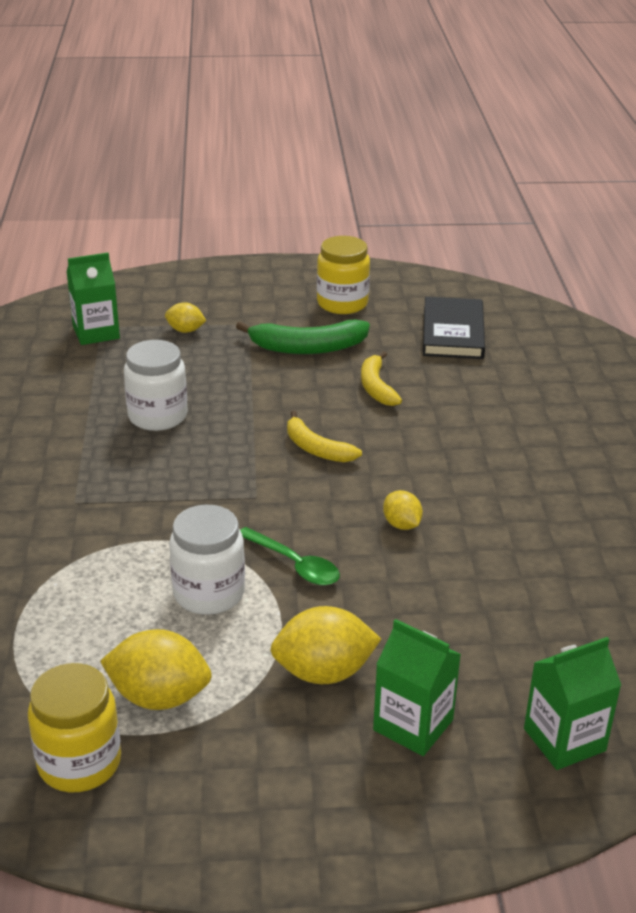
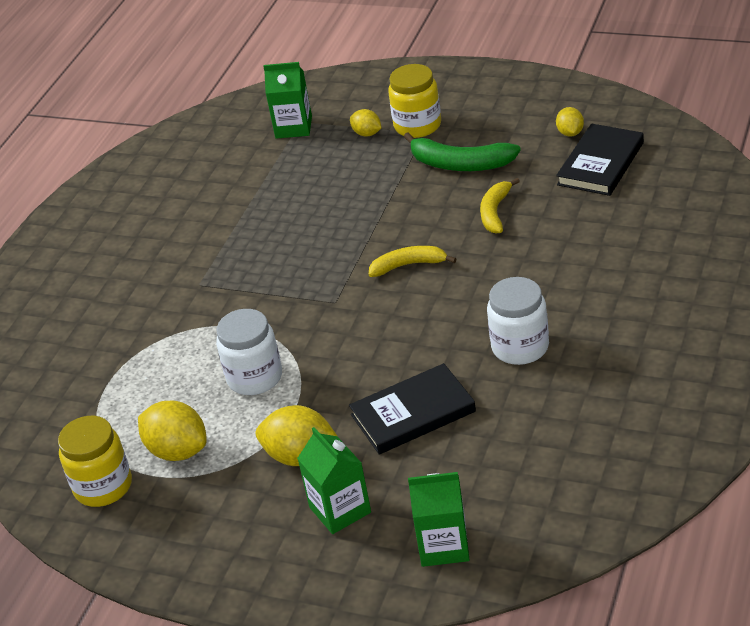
camera: 30 degrees right, 5 degrees up
white jar [124,340,188,431] -> white jar moved to [487,277,549,365]
green spoon [240,527,340,585] -> none
yellow banana [287,411,362,462] -> yellow banana turned 105 degrees clockwise [369,246,456,277]
yellow jar [317,236,370,314] -> yellow jar moved to [388,64,441,138]
yellow lemon [383,490,423,530] -> yellow lemon moved to [556,107,584,137]
none -> black book [349,363,476,455]

